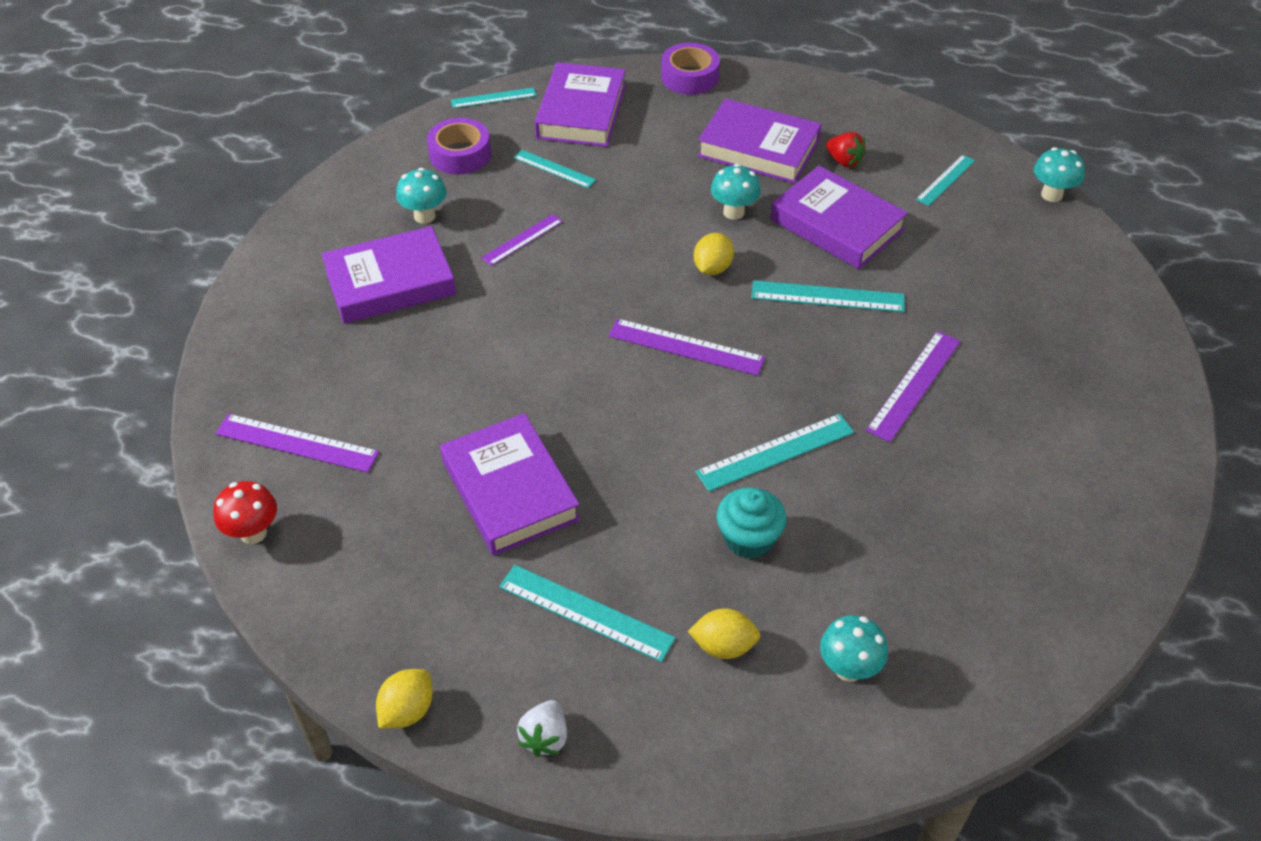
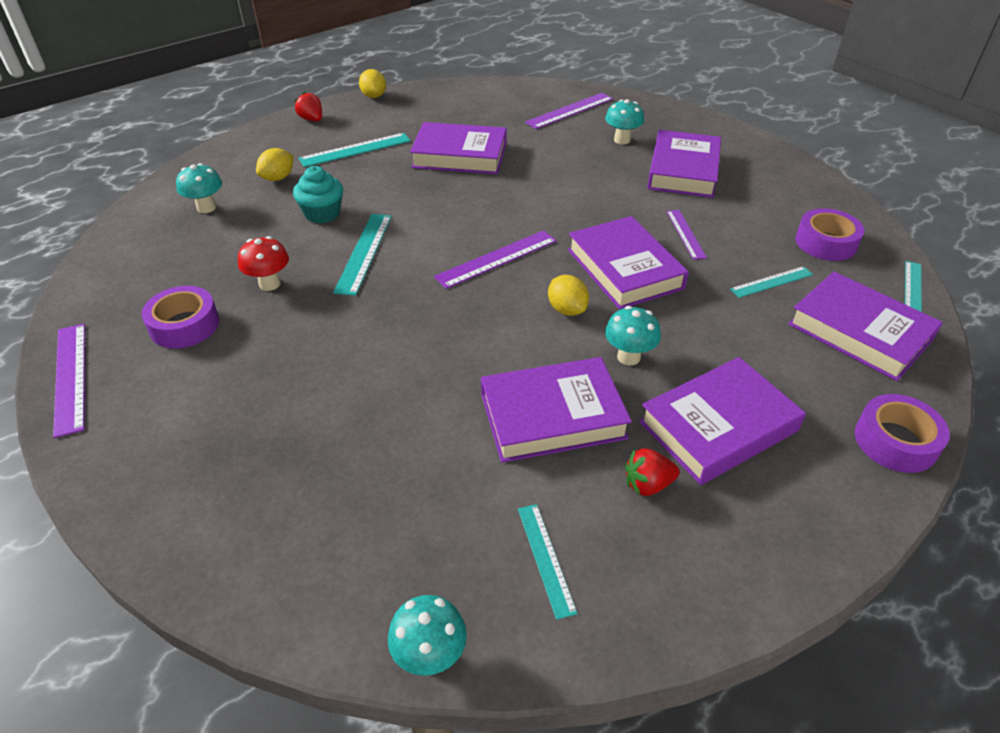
camera: 125 degrees right, 5 degrees down
red mushroom [213,481,277,544] -> red mushroom moved to [238,236,289,291]
turquoise mushroom [396,168,447,224] -> turquoise mushroom moved to [605,99,644,144]
white strawberry [517,700,567,757] -> red strawberry [294,92,322,121]
turquoise ruler [752,281,905,312] -> none
purple ruler [866,331,961,442] -> purple ruler moved to [53,324,85,438]
none -> purple tape [141,286,219,349]
none -> purple book [568,216,689,309]

